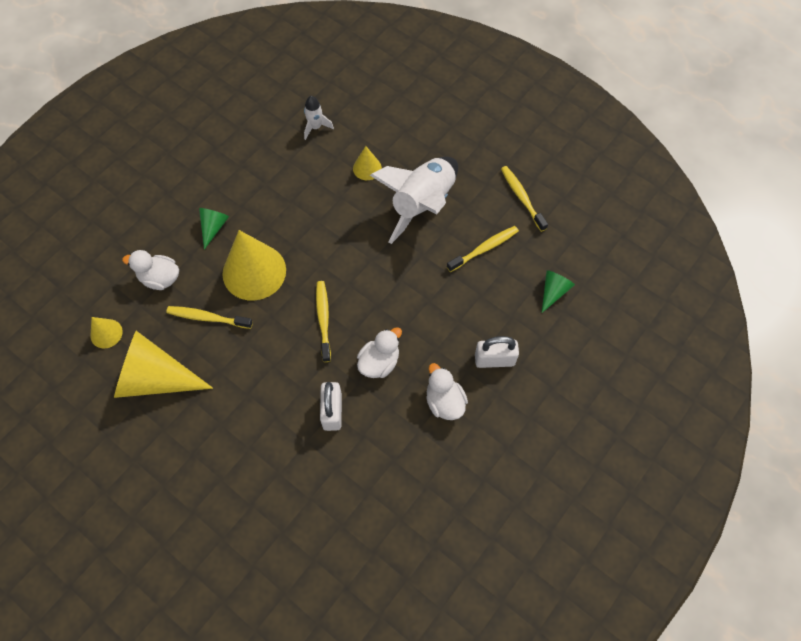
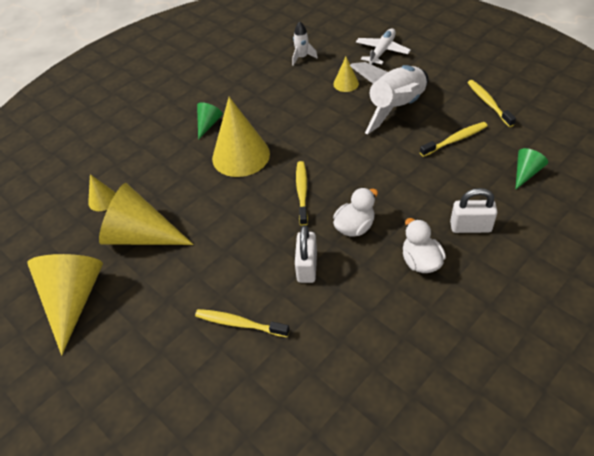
camera: 10 degrees right, 15 degrees down
white duck [122,250,179,290] -> none
yellow toothbrush [166,306,253,329] -> yellow toothbrush moved to [195,309,290,337]
none -> yellow cone [27,254,103,355]
none -> white plane [356,28,411,65]

